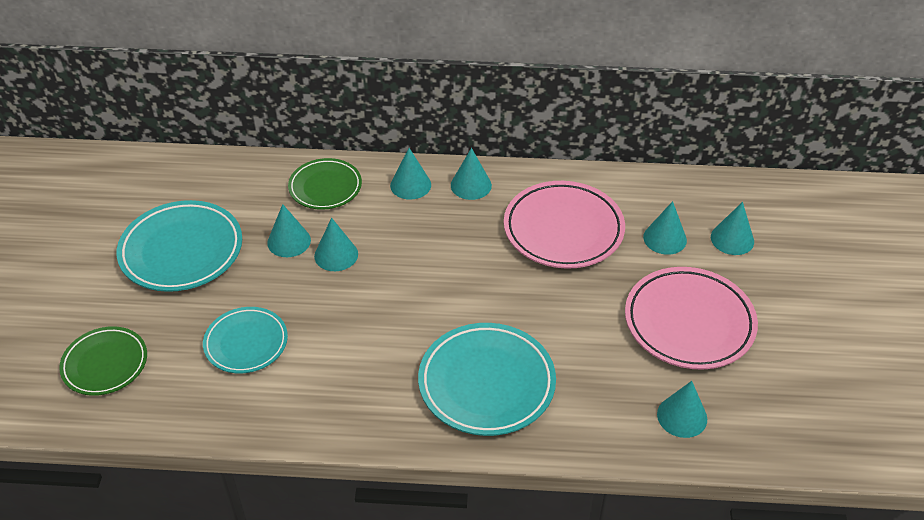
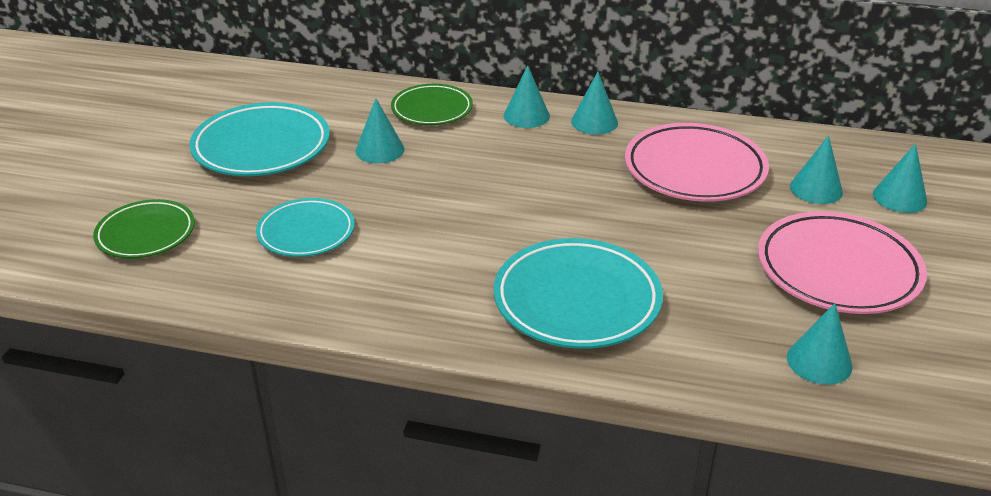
camera: 10 degrees right, 10 degrees down
turquoise cone [314,218,358,271] -> none

